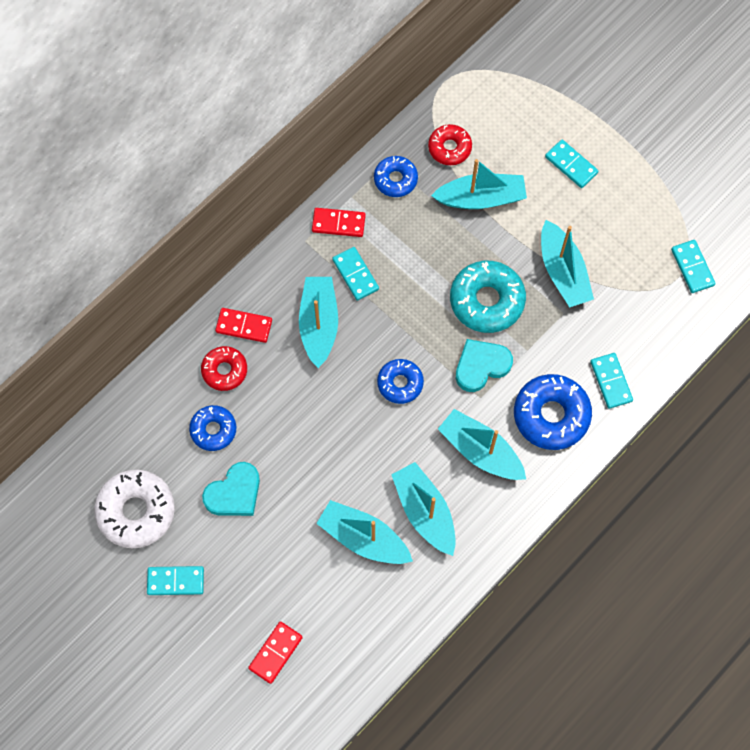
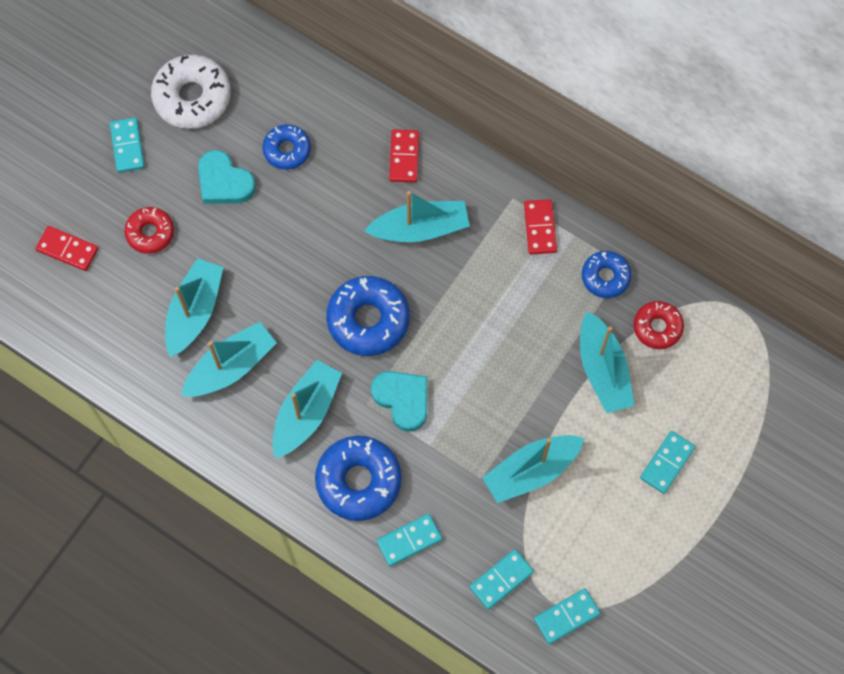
camera: 80 degrees right, 0 degrees up
red donut [201,346,247,391] -> red donut moved to [124,207,174,254]
turquoise domino [332,247,379,301] -> turquoise domino moved to [470,549,534,610]
blue donut [377,359,424,404] -> blue donut [326,276,410,356], size x1.66
turquoise donut [450,261,526,333] -> none

